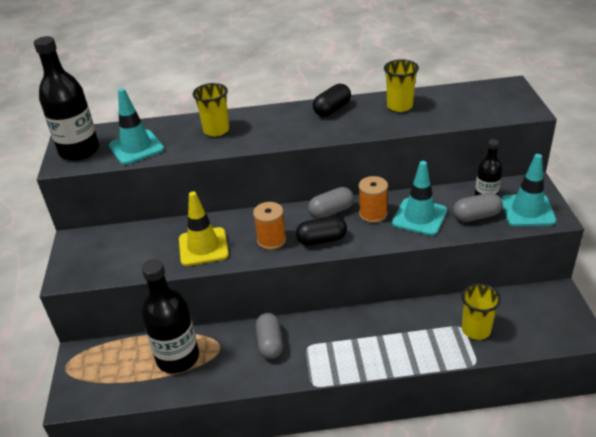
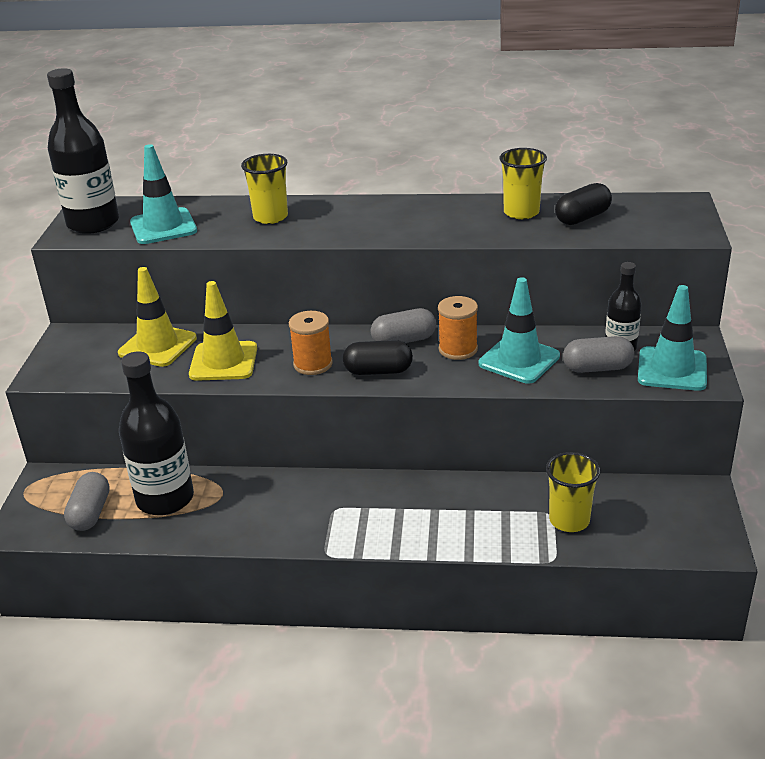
camera: 10 degrees right, 5 degrees down
grey capsule [256,313,283,359] -> grey capsule moved to [64,472,110,531]
black capsule [313,84,351,117] -> black capsule moved to [555,183,612,225]
none -> yellow traffic cone [118,267,197,367]

